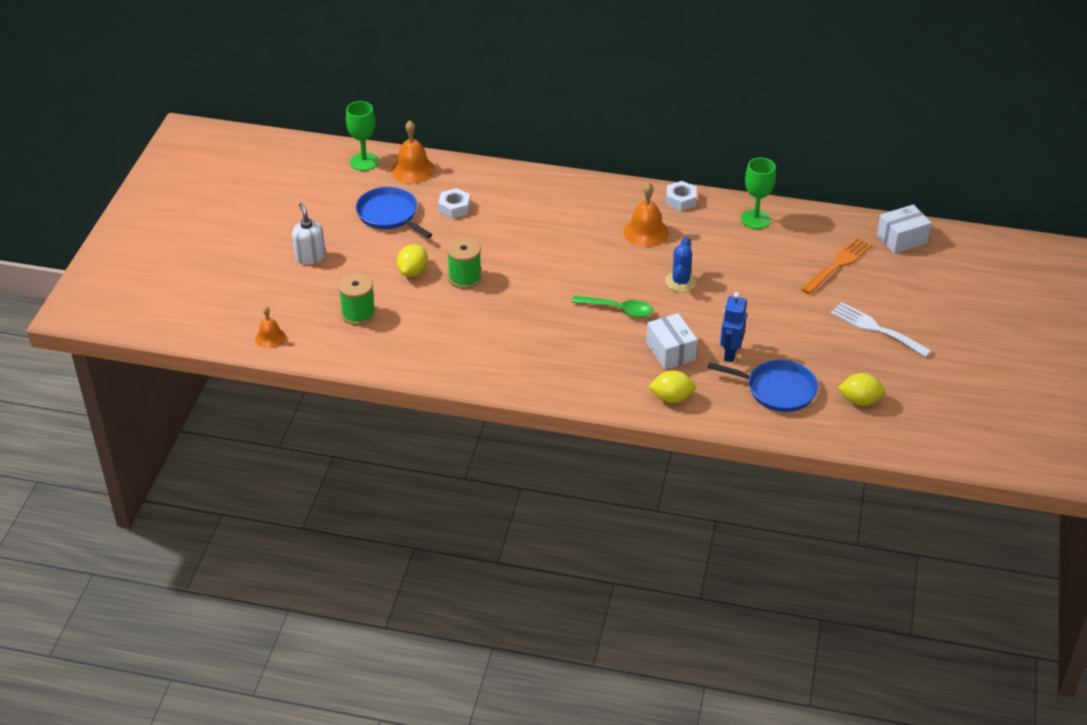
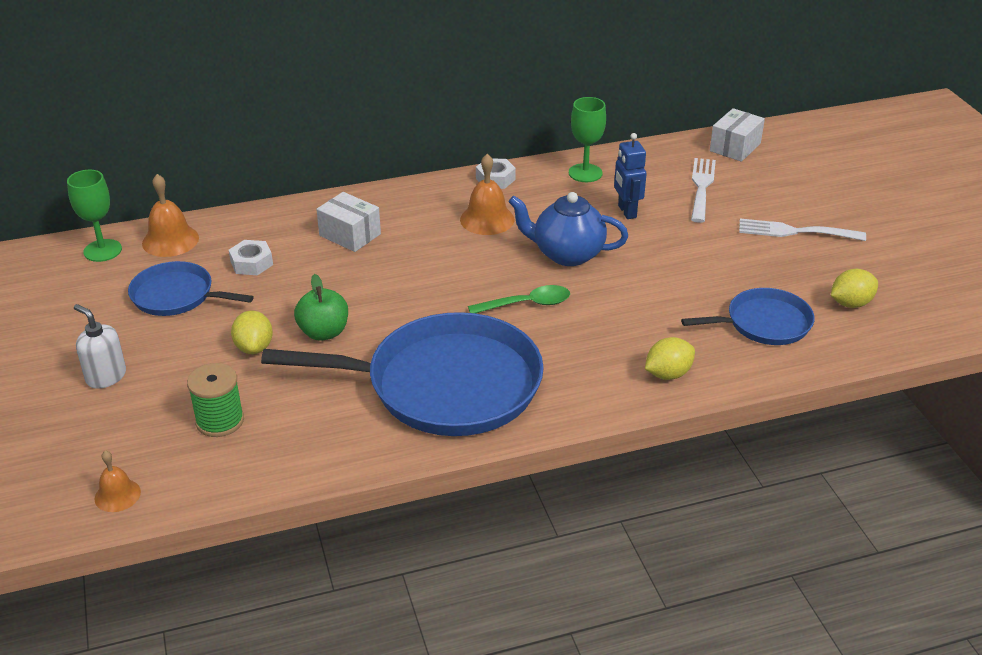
camera: 30 degrees left, 5 degrees down
green spool [447,237,482,289] -> green apple [294,274,348,341]
white box [646,313,698,370] -> white box moved to [316,192,381,252]
blue cactus [665,237,697,292] -> blue teapot [509,192,628,266]
blue robot [720,292,747,362] -> blue robot moved to [614,133,647,219]
orange fork [801,237,872,295] -> white fork [691,158,716,223]
none -> blue pan [261,312,544,436]

